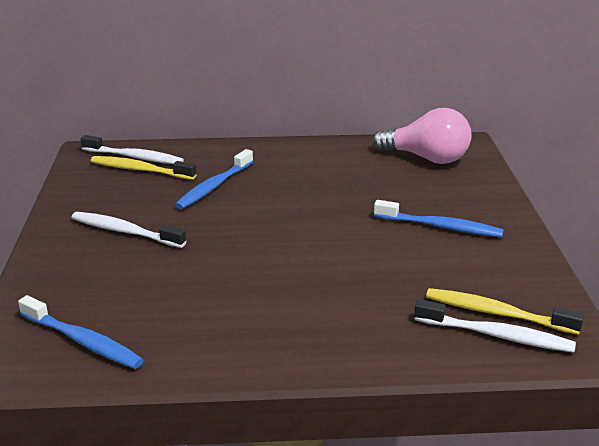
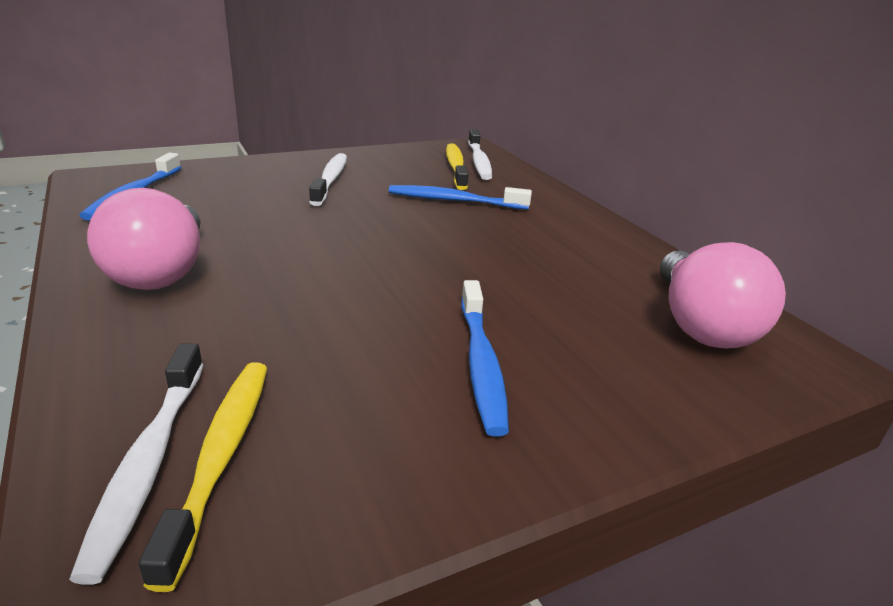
camera: 65 degrees right, 0 degrees up
none -> pink light bulb [87,188,201,290]

